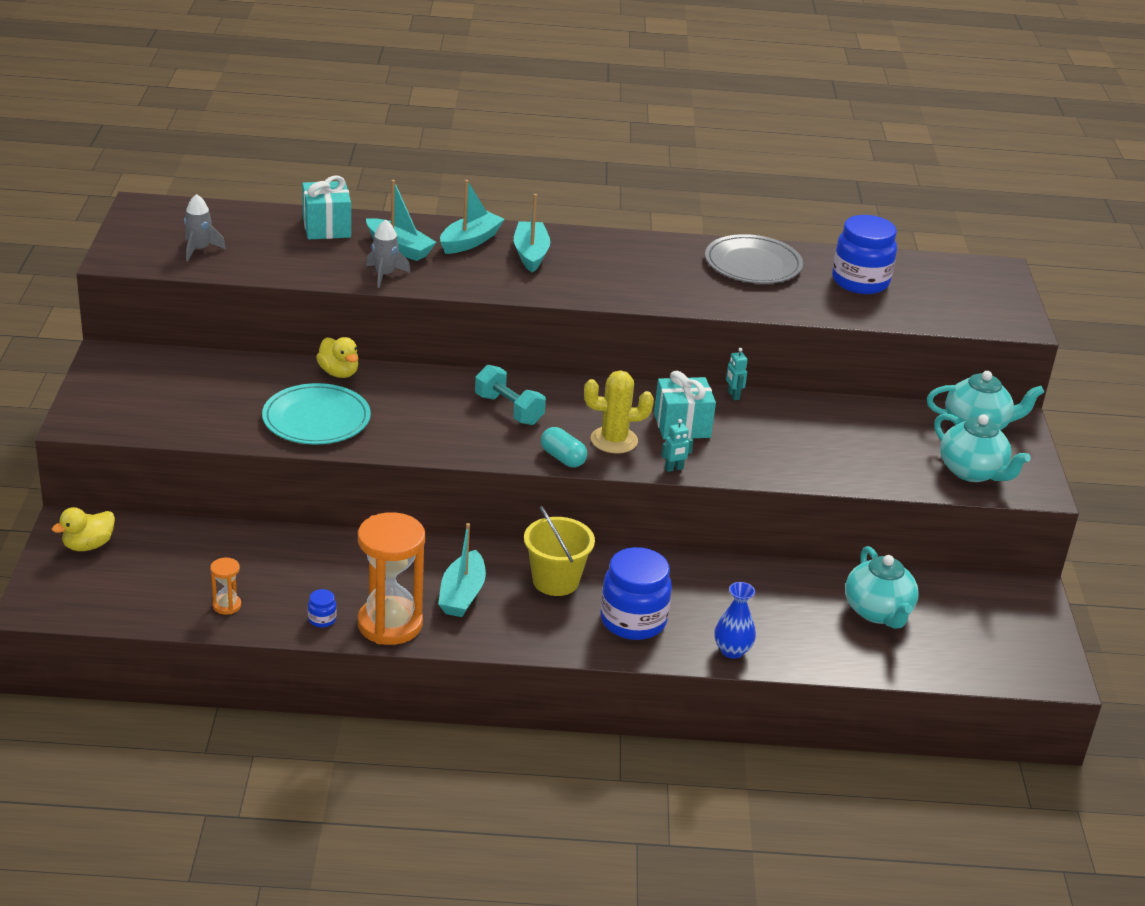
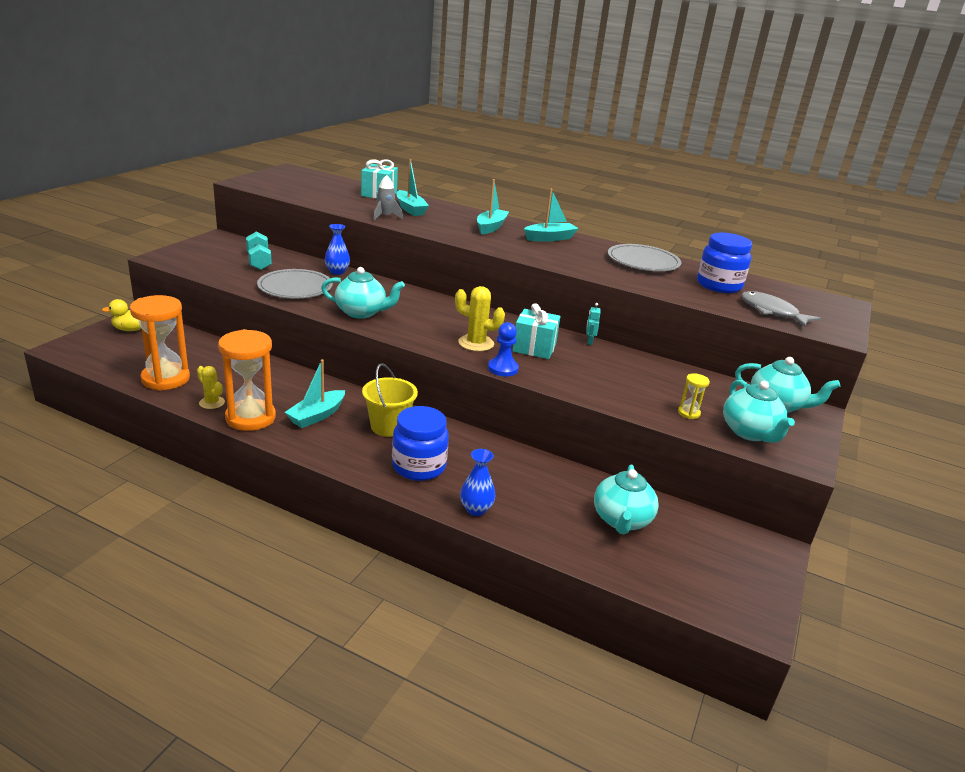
camera: 25 degrees right, 5 degrees down
grey rocket [184,194,226,261] -> none
orange hourglass [210,558,241,615] -> orange hourglass [130,295,190,391], size x2.29
turquoise plate [262,383,371,444] -> grey plate [257,269,333,299]
blue jar [308,589,337,627] -> yellow cactus [197,366,225,409]
yellow duck [316,337,358,378] -> blue vase [325,224,350,275]
turquoise boat [440,180,505,254] -> turquoise boat moved to [524,189,579,242]
turquoise dumbbell [475,365,546,425] -> turquoise dumbbell moved to [246,232,272,270]
turquoise capsule [541,427,587,467] -> none
turquoise robot [661,419,693,472] -> blue pawn [488,322,519,376]
none -> turquoise teapot [321,267,405,319]
none -> yellow hourglass [678,373,710,419]
none -> grey fish [741,291,821,327]

